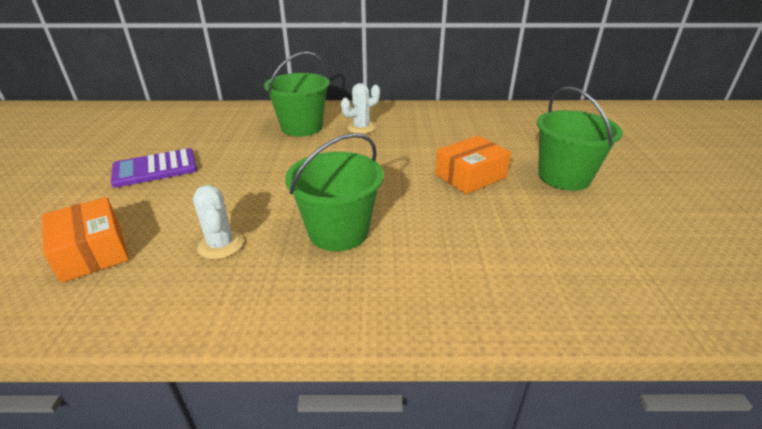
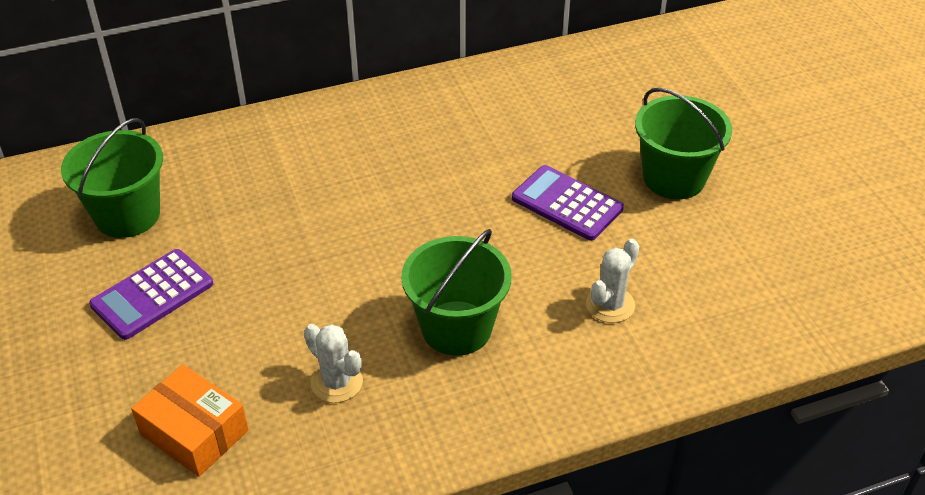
camera: 20 degrees left, 10 degrees up
green bucket [264,52,330,136] -> green bucket moved to [61,118,163,238]
white cactus [341,83,380,134] -> white cactus moved to [586,239,639,323]
orange box [435,136,511,194] -> purple calculator [512,165,624,241]

